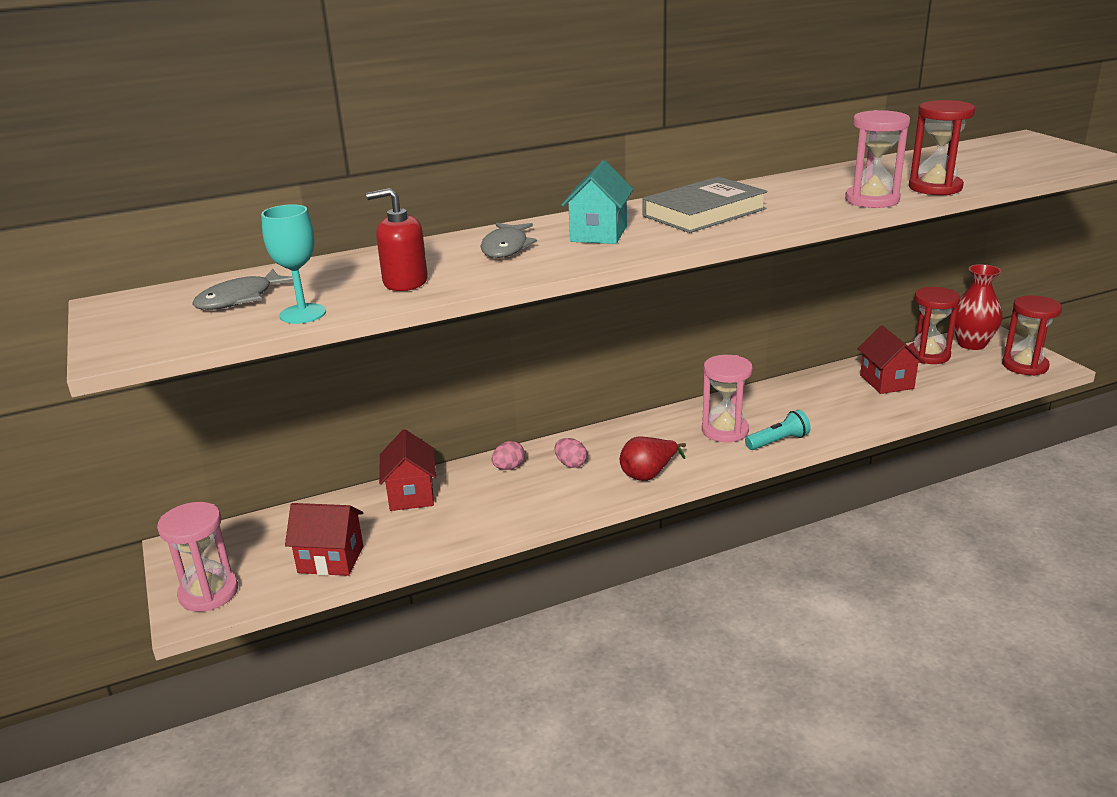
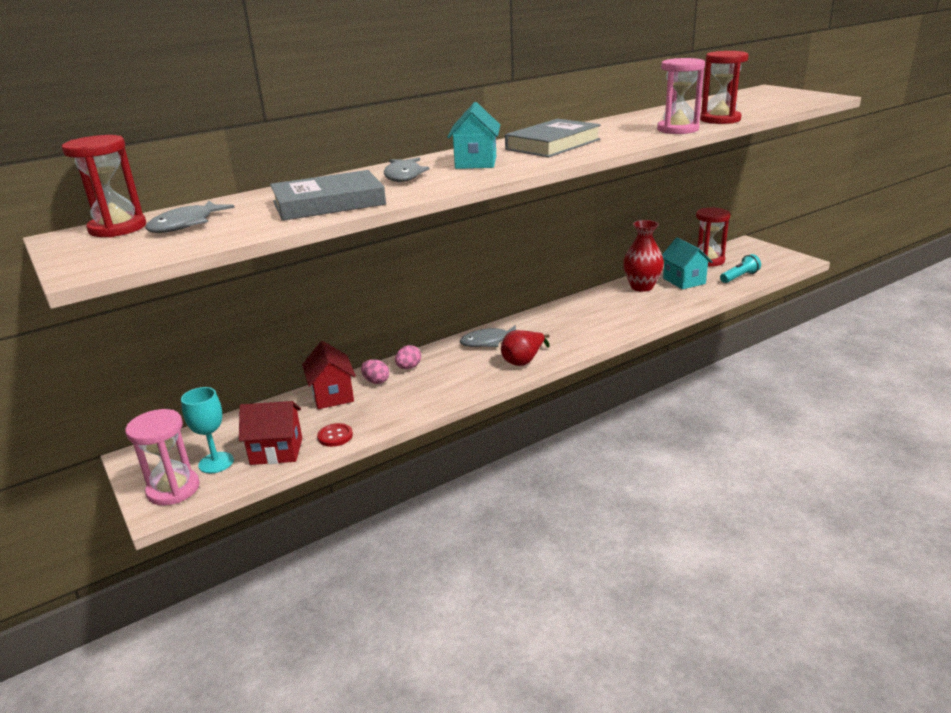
camera: 10 degrees left, 0 degrees up
turquoise goblet [261,204,326,324] -> turquoise goblet moved to [181,387,234,473]
red soap dispenser [366,188,428,291] -> grey book [270,170,386,221]
pink egg [555,438,587,468] -> pink egg moved to [361,359,389,384]
pink hourglass [702,355,753,442] -> none
turquoise flashlight [745,410,811,450] -> turquoise flashlight moved to [720,254,761,283]
red house [857,325,924,394] -> turquoise house [662,238,713,289]
red vase [954,264,1003,350] -> red vase moved to [623,220,664,292]
red hourglass [1002,295,1062,376] -> red hourglass moved to [62,135,146,237]
none -> red button [317,423,353,447]
none -> grey fish [460,325,516,347]

